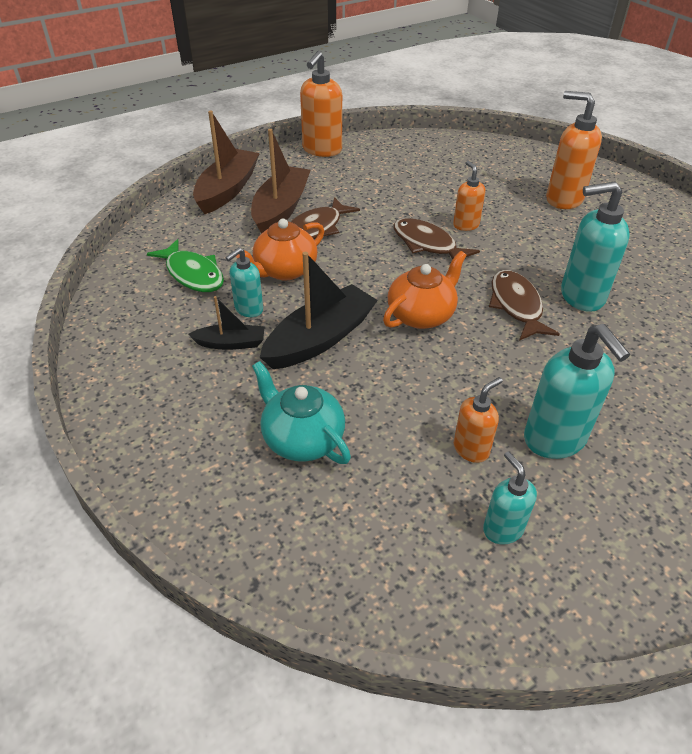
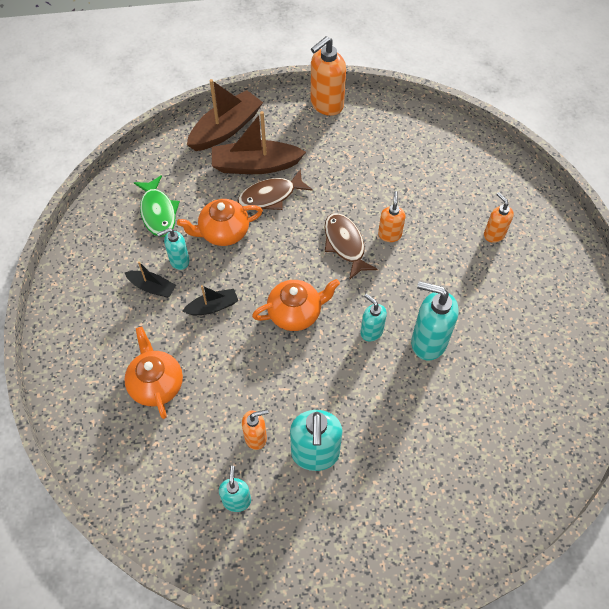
camera: 25 degrees right, 15 degrees up
brown boat [251,129,311,234] -> brown boat turned 135 degrees counterclockwise [212,111,306,174]
turquoise teapot [252,361,351,464] -> orange teapot [124,327,183,419]
black boat [260,252,378,369] -> black boat [183,285,238,315], size x0.54
brown fish [489,270,560,341] -> turquoise soap dispenser [360,294,387,342]
orange soap dispenser [546,91,602,209] -> orange soap dispenser [484,192,514,243], size x0.58

